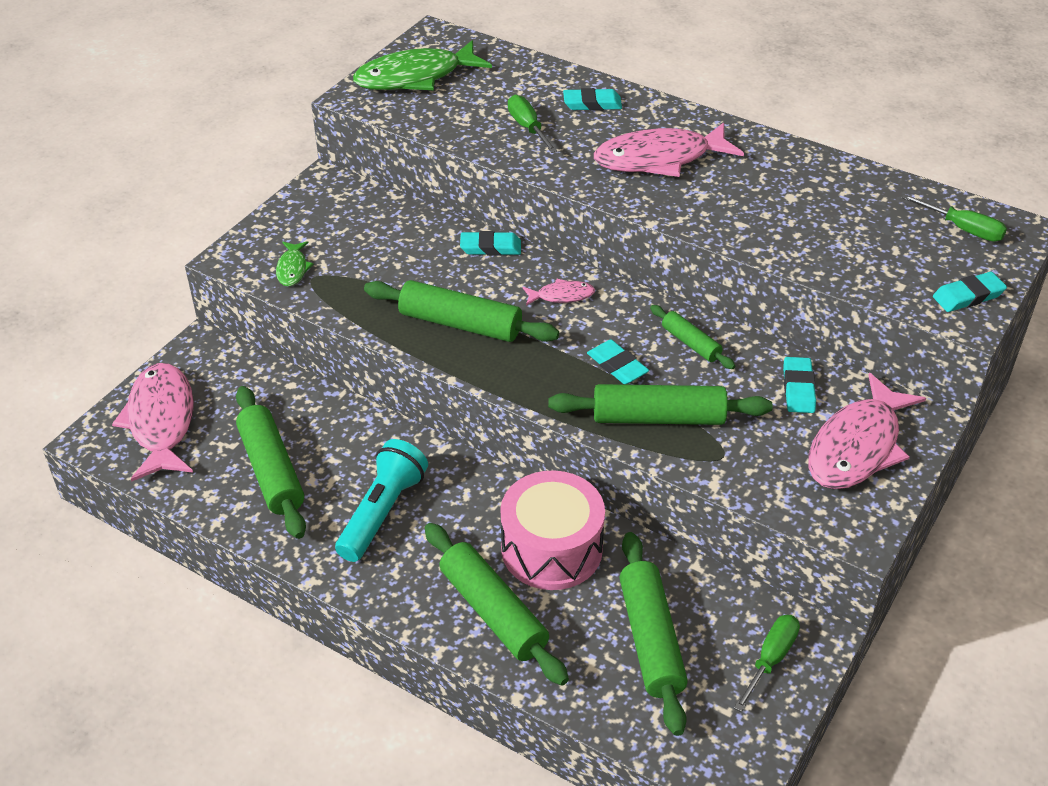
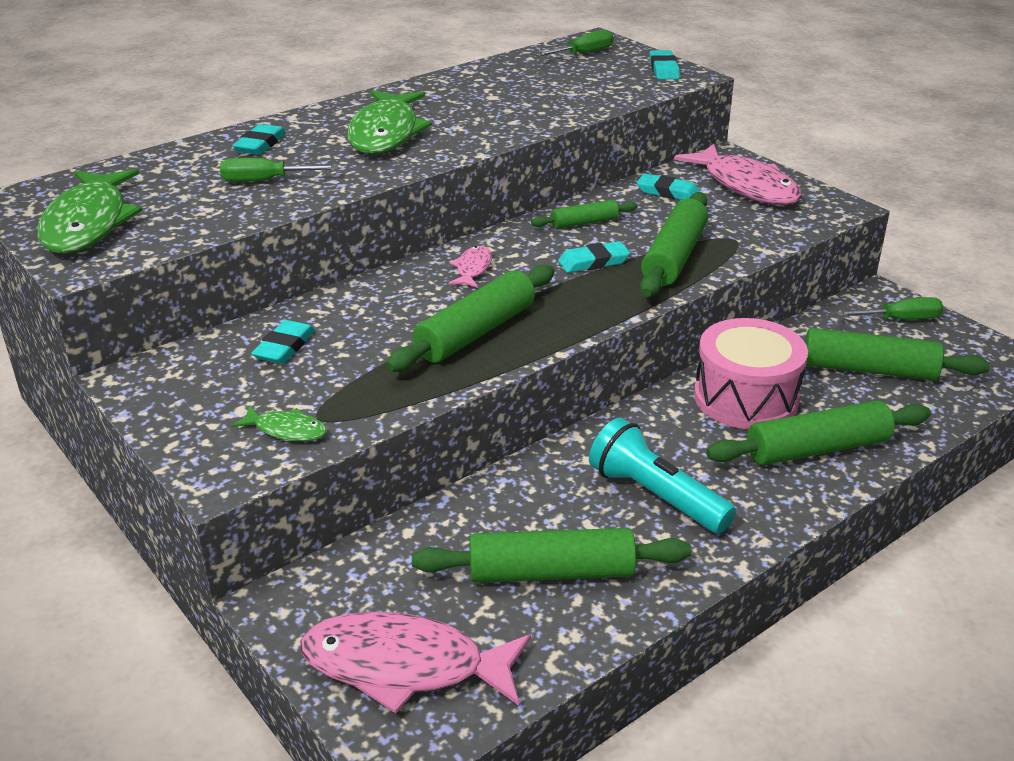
camera: 70 degrees left, 10 degrees down
turquoise eraser [460,231,521,256] -> turquoise eraser moved to [251,320,315,364]
pink fish [594,122,744,177] -> green fish [347,90,432,154]
green screwdriver [734,615,800,712] -> green screwdriver turned 120 degrees clockwise [837,297,943,320]

